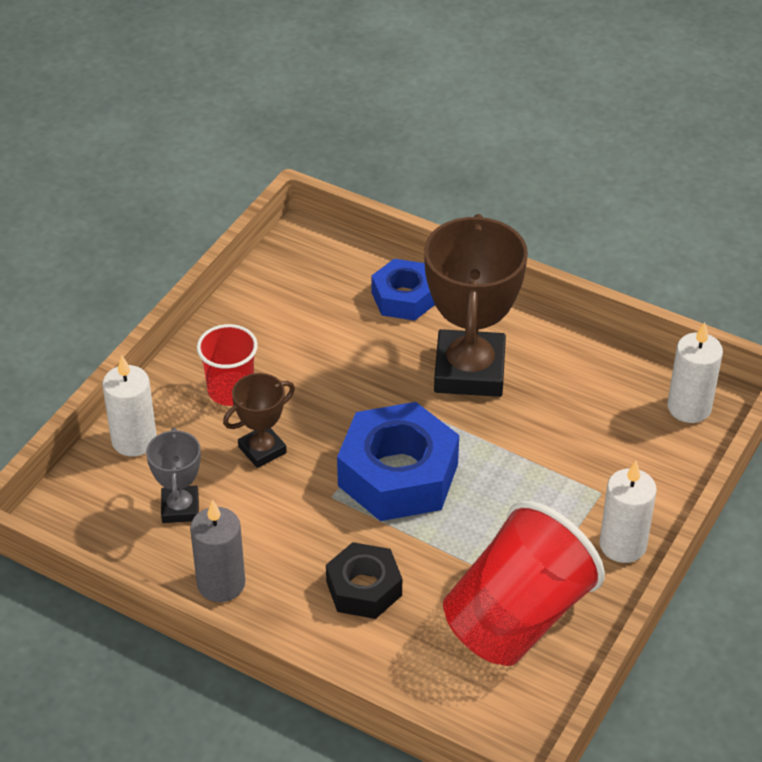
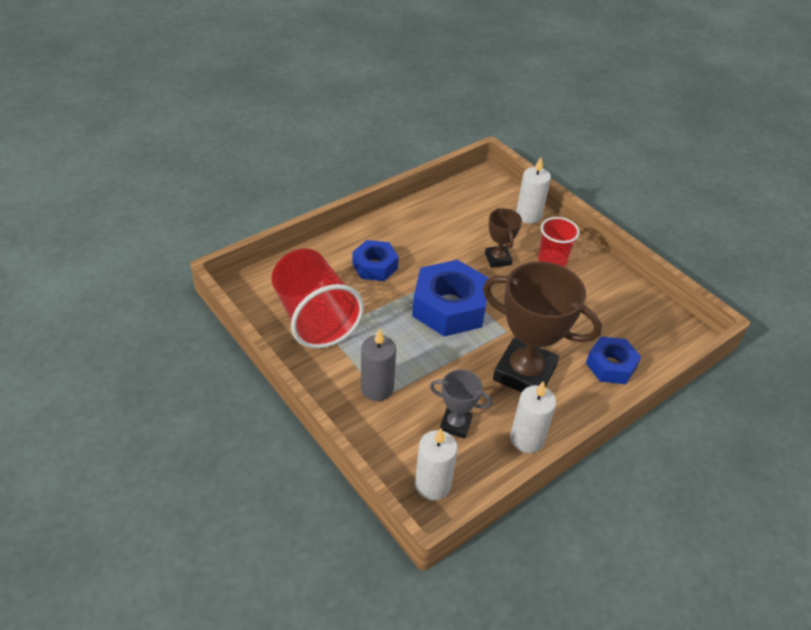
camera: 110 degrees right, 0 degrees up
grey trophy [146,428,201,523] -> grey trophy moved to [430,369,492,439]
grey candle [190,499,245,602] -> grey candle moved to [361,328,396,401]
black nut [326,542,402,619] -> blue nut [352,240,399,281]
white candle [599,461,657,563] -> white candle moved to [510,381,556,453]

